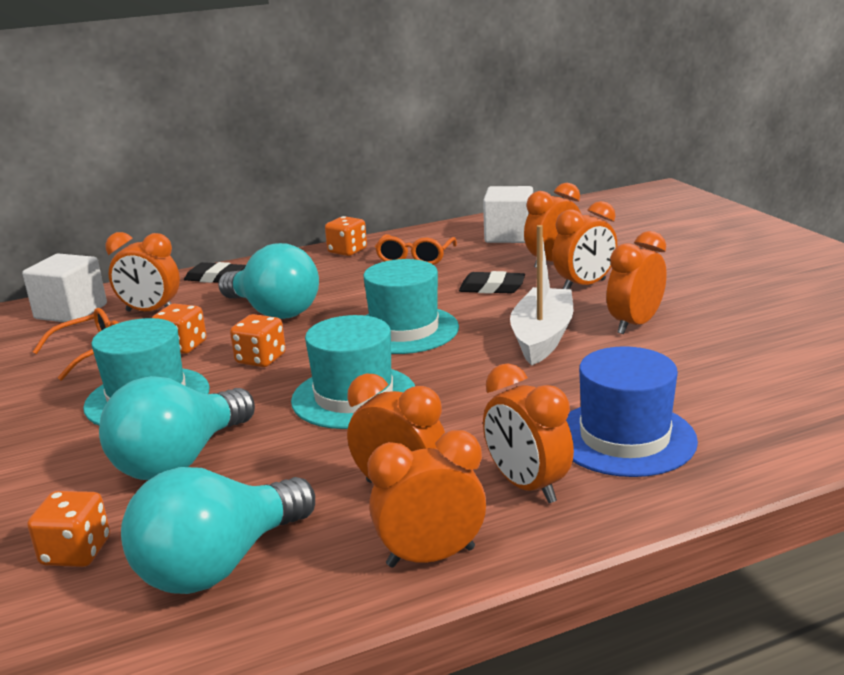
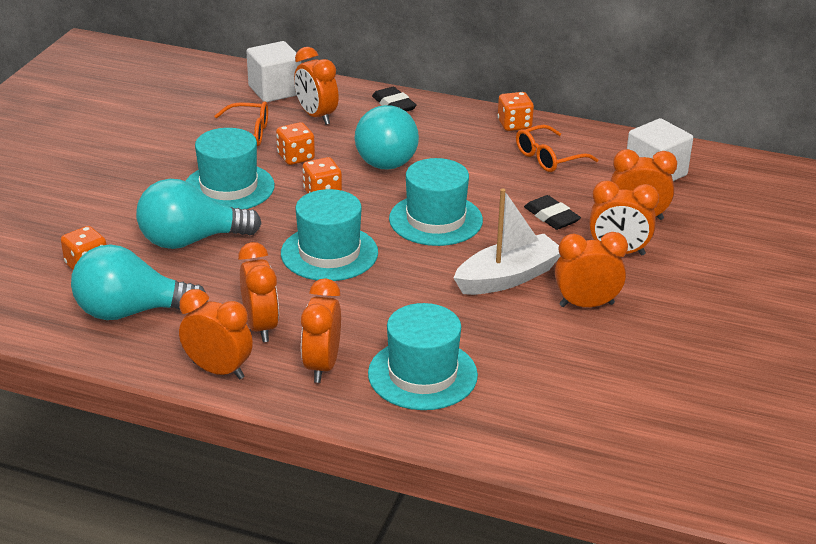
camera: 40 degrees right, 10 degrees up
blue hat [566,346,698,477] -> turquoise hat [368,303,478,410]

